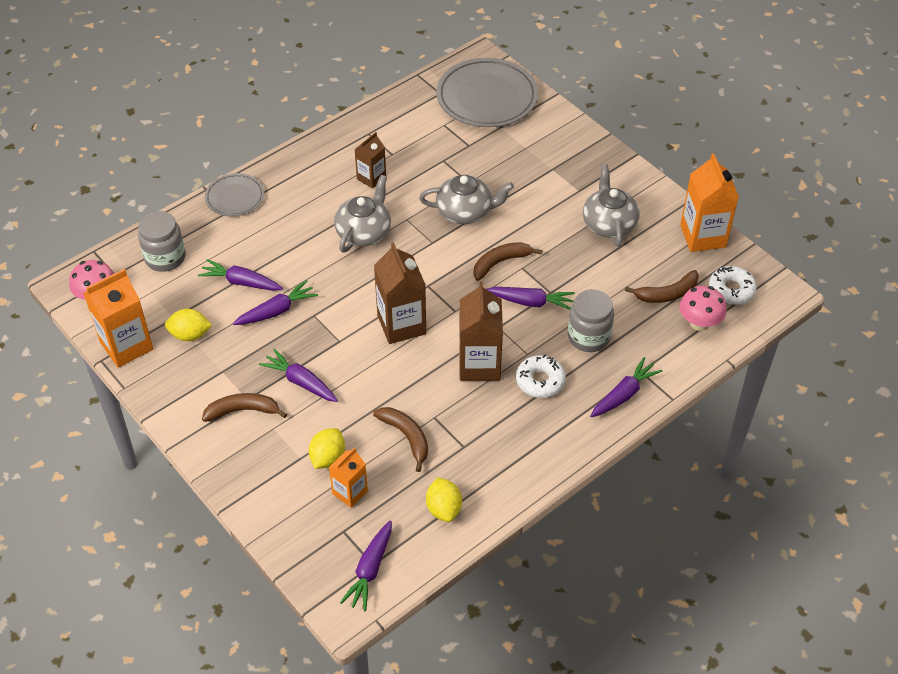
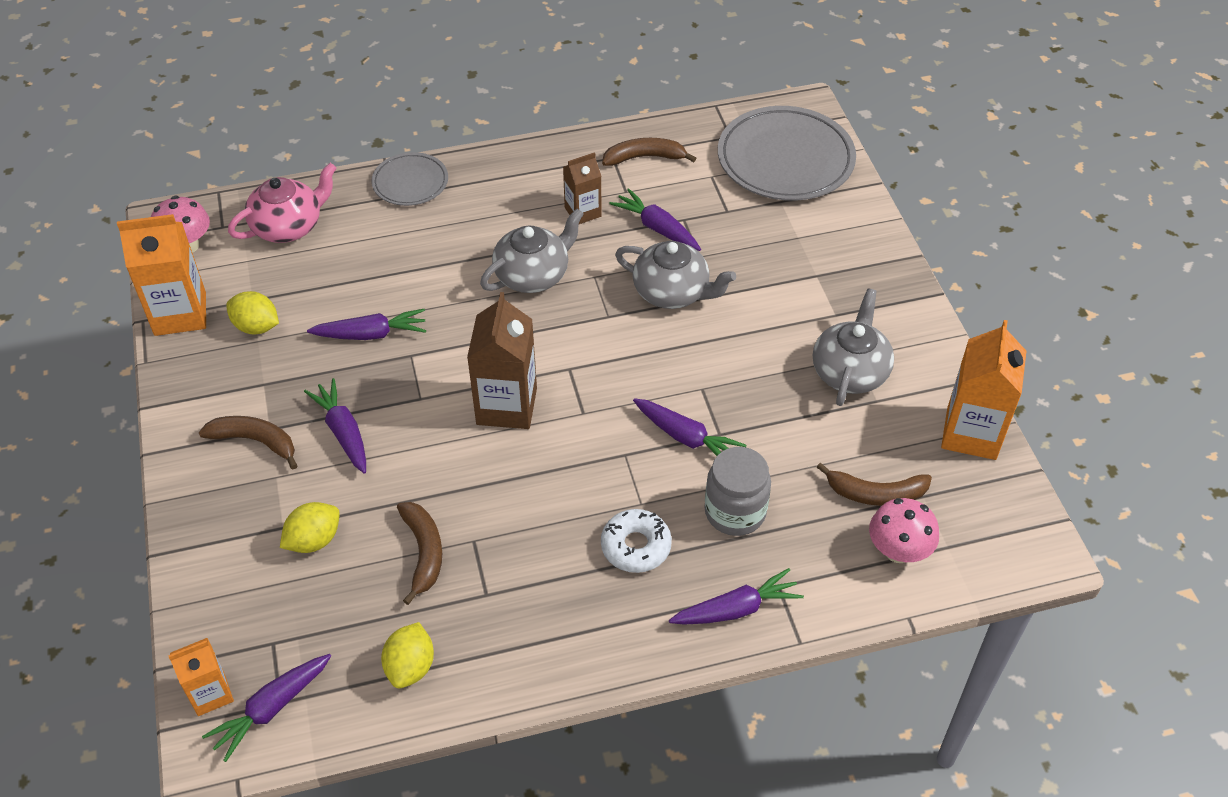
camera: 25 degrees right, 0 degrees up
grey jar [138,211,185,272] -> pink teapot [228,163,337,243]
purple carrot [198,259,283,291] -> purple carrot moved to [609,188,701,251]
orange carton [329,448,368,508] -> orange carton moved to [168,638,234,716]
brown carton [459,282,503,381] -> none
brown banana [473,242,542,281] -> brown banana moved to [602,138,696,166]
white donut [709,266,757,305] -> none

